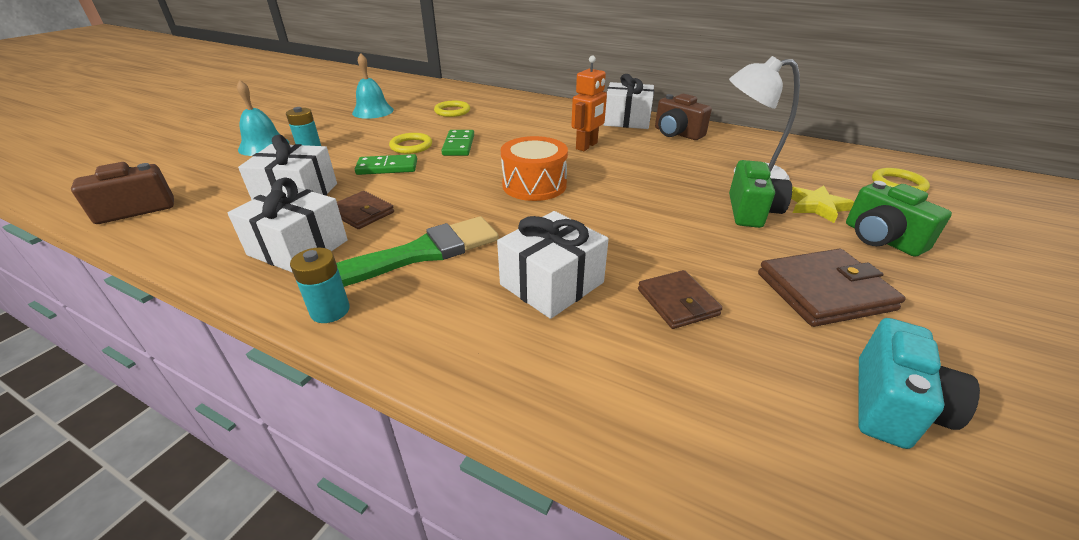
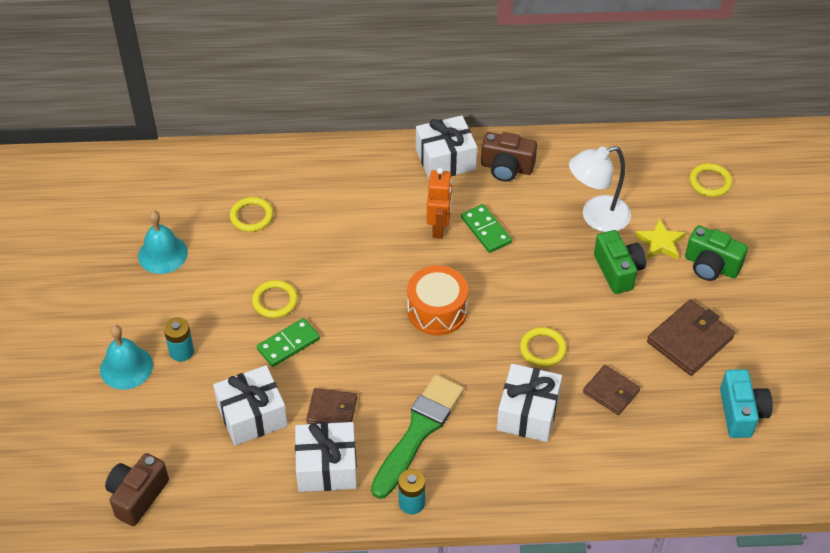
camera: 30 degrees left, 15 degrees up
green domino [441,130,474,156] -> green domino moved to [461,204,512,253]
none -> yellow ring [520,327,567,367]

